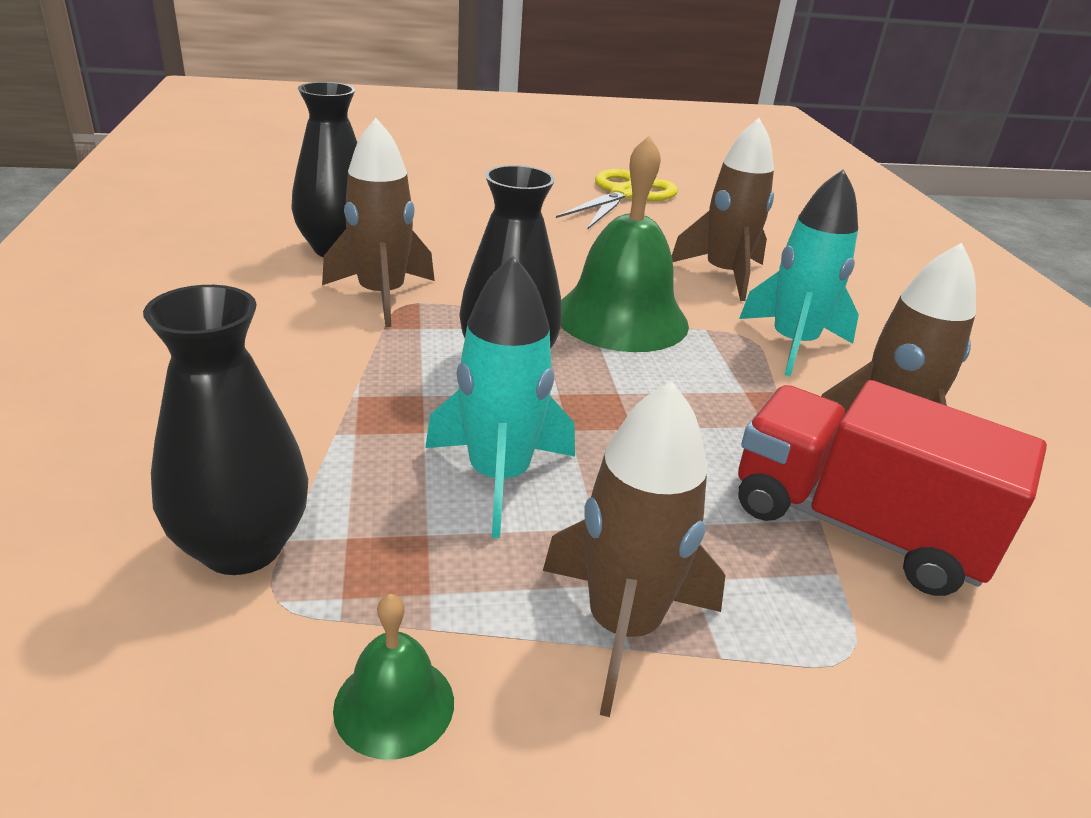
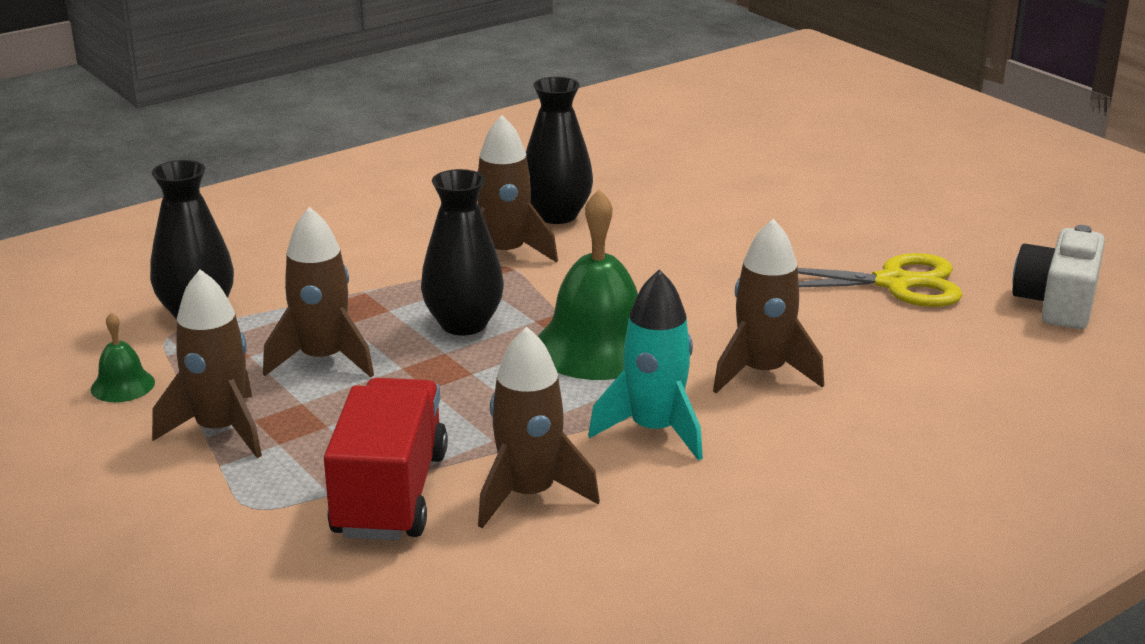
camera: 65 degrees right, 5 degrees down
turquoise rocket [425,255,575,538] -> brown rocket [263,207,374,377]
none -> white camera [1012,225,1105,329]

